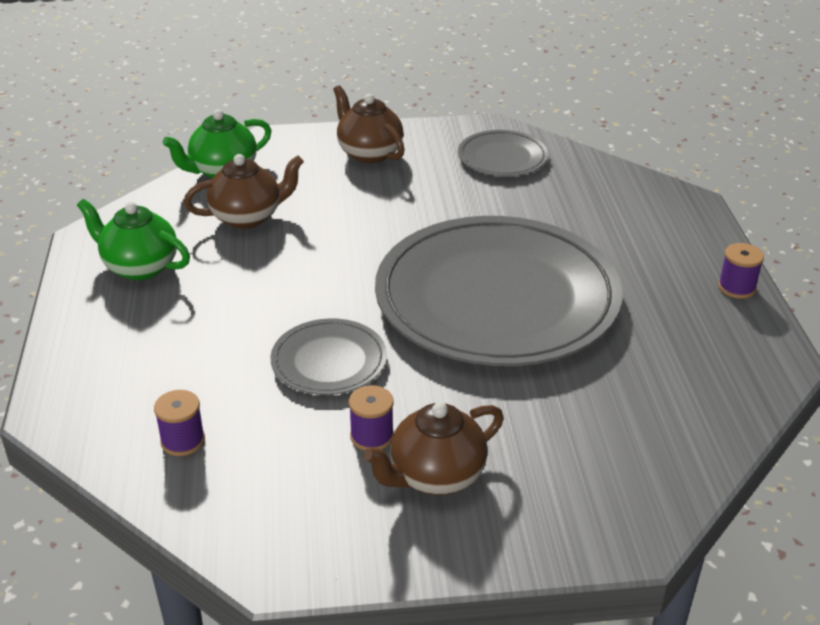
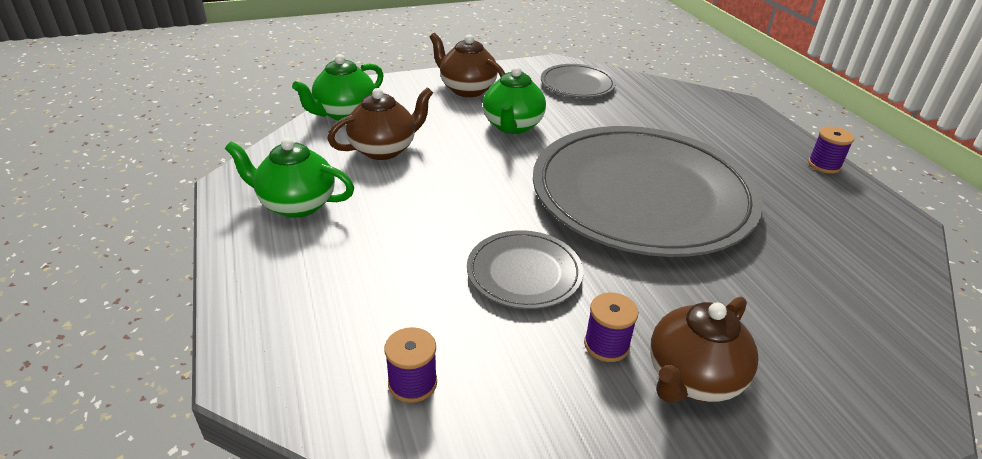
camera: 15 degrees left, 0 degrees up
none -> green teapot [483,66,546,134]

